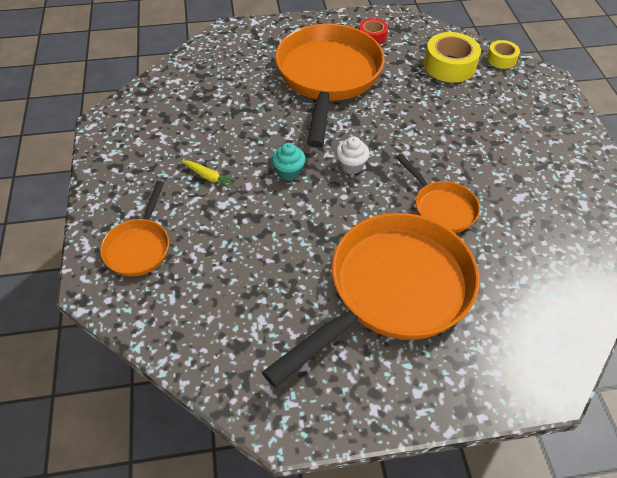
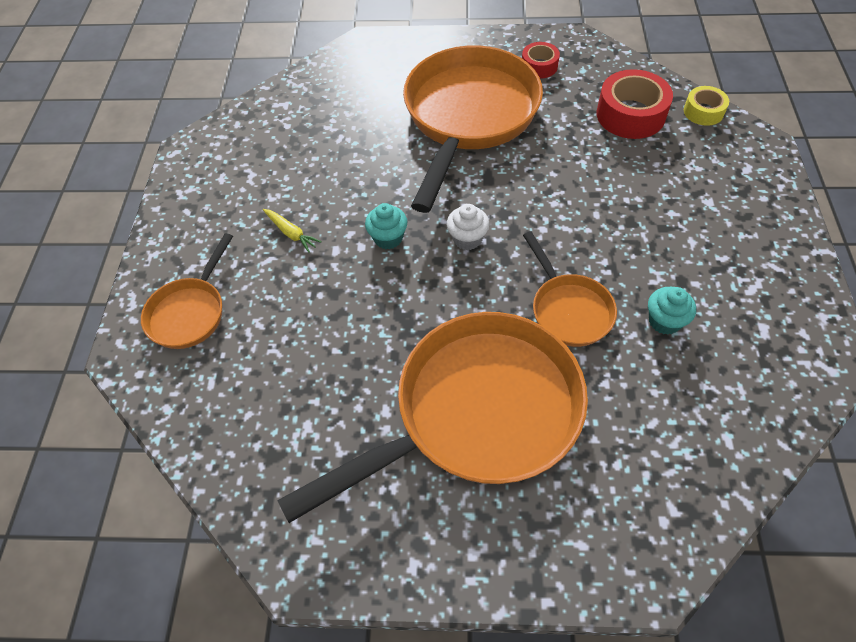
camera: 15 degrees right, 5 degrees up
yellow tape [424,32,481,83] -> red tape [597,69,673,139]
none -> turquoise cupcake [648,287,696,335]

